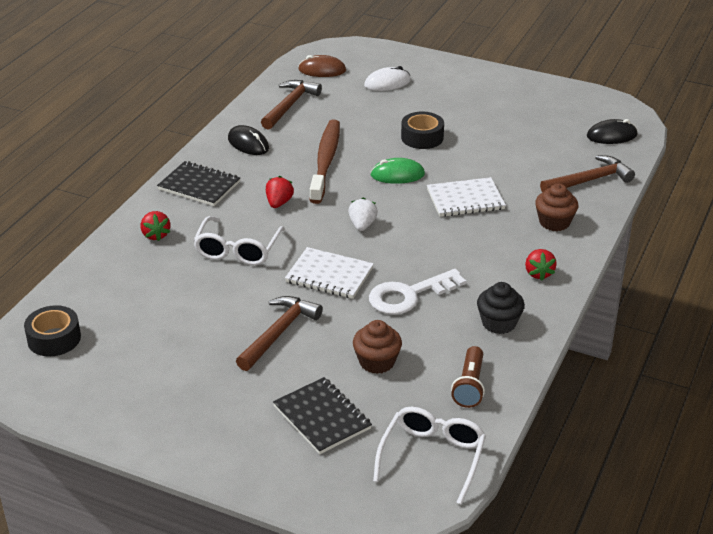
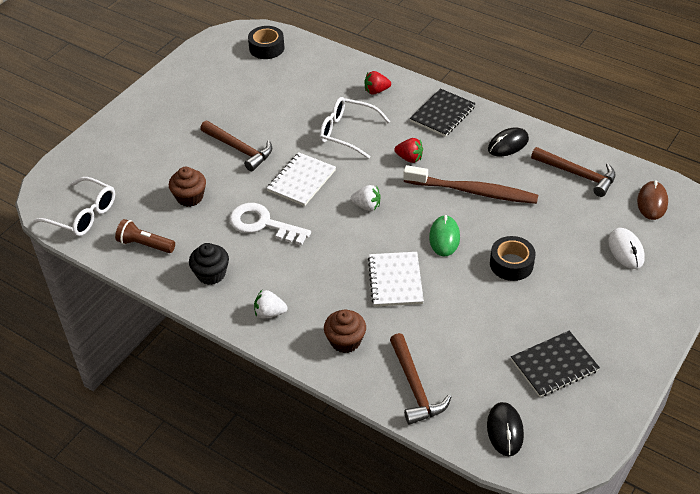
camera: 100 degrees right, 10 degrees up
black notebook [273,377,372,454] -> black notebook moved to [511,331,600,397]
white key [369,269,466,315] -> white key turned 45 degrees counterclockwise [230,203,311,245]
red strawberry [525,249,557,281] -> white strawberry [254,290,288,319]

